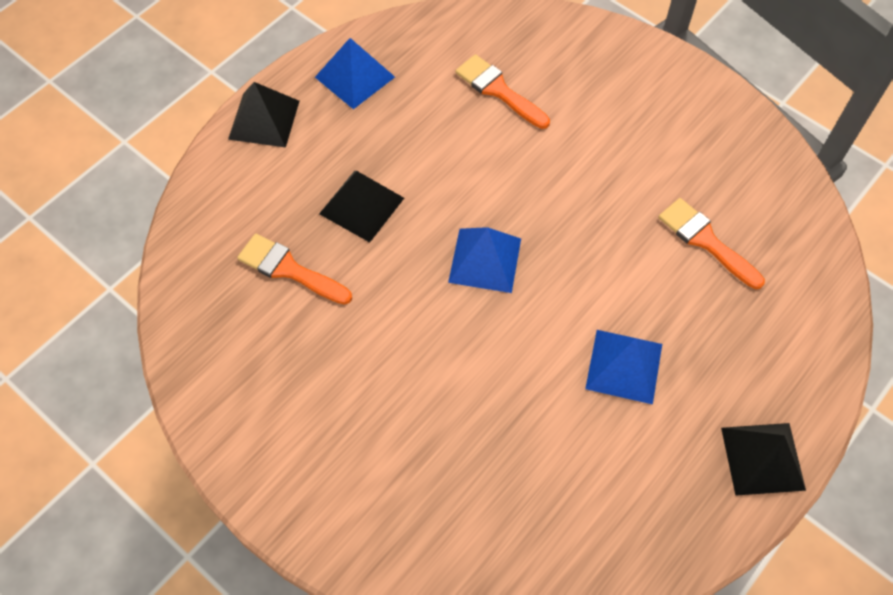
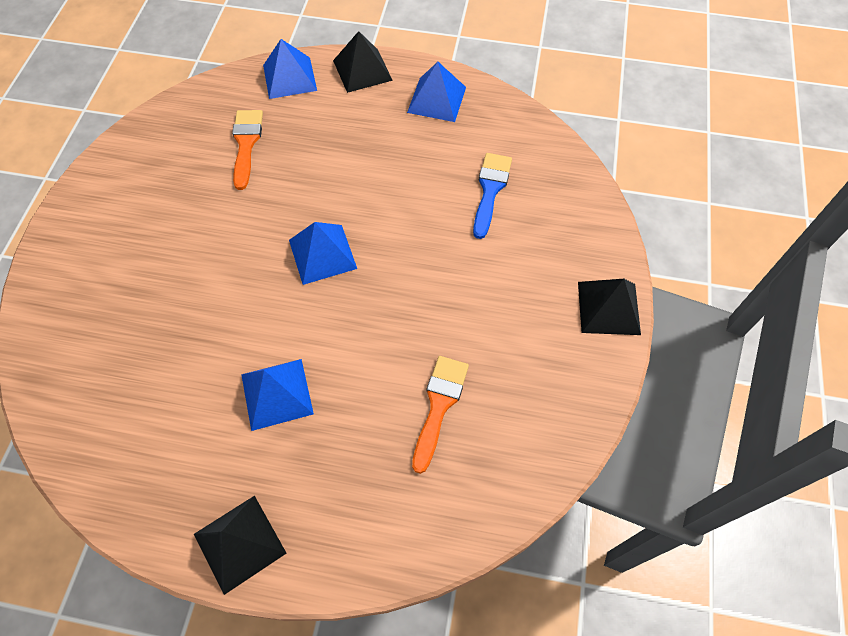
camera: 60 degrees right, 0 degrees up
black pyramid [319,171,404,242] -> black pyramid moved to [578,279,641,335]
orange brush [456,54,550,129] -> blue brush [473,153,512,239]
none -> blue pyramid [263,39,317,99]

